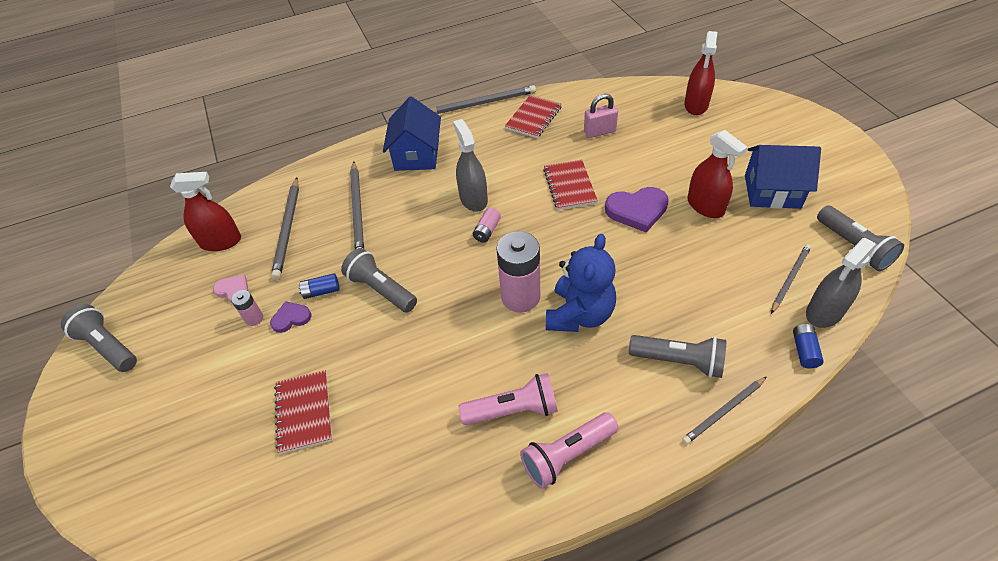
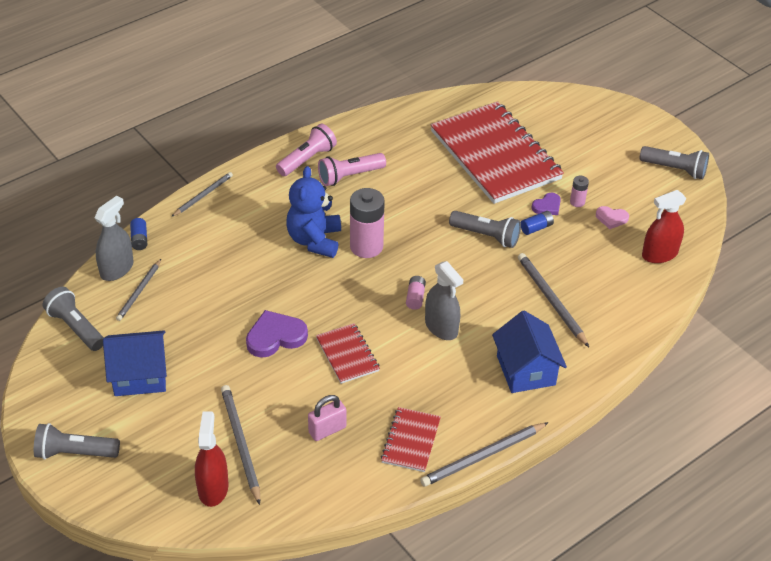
camera: 160 degrees right, 5 degrees down
grey pencil [271,178,299,280] -> grey pencil moved to [221,385,260,505]
red notebook [274,370,332,454] -> red notebook [430,101,564,204], size x2.21
grey flashlight [629,335,726,378] -> grey flashlight moved to [34,423,120,460]
red spray bottle [687,130,748,218] -> none

